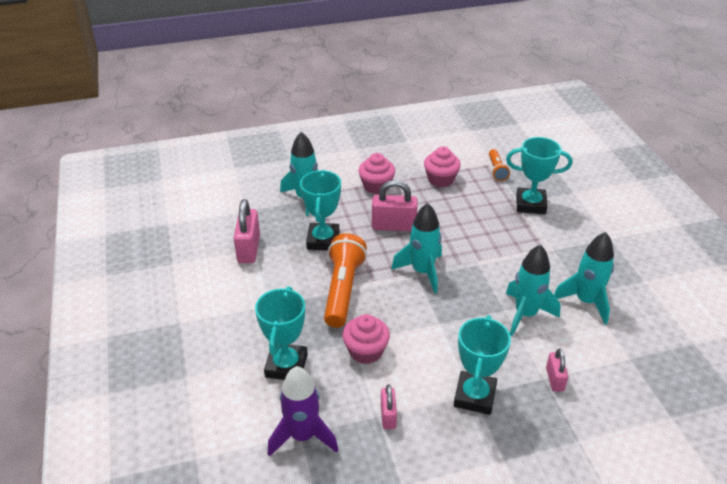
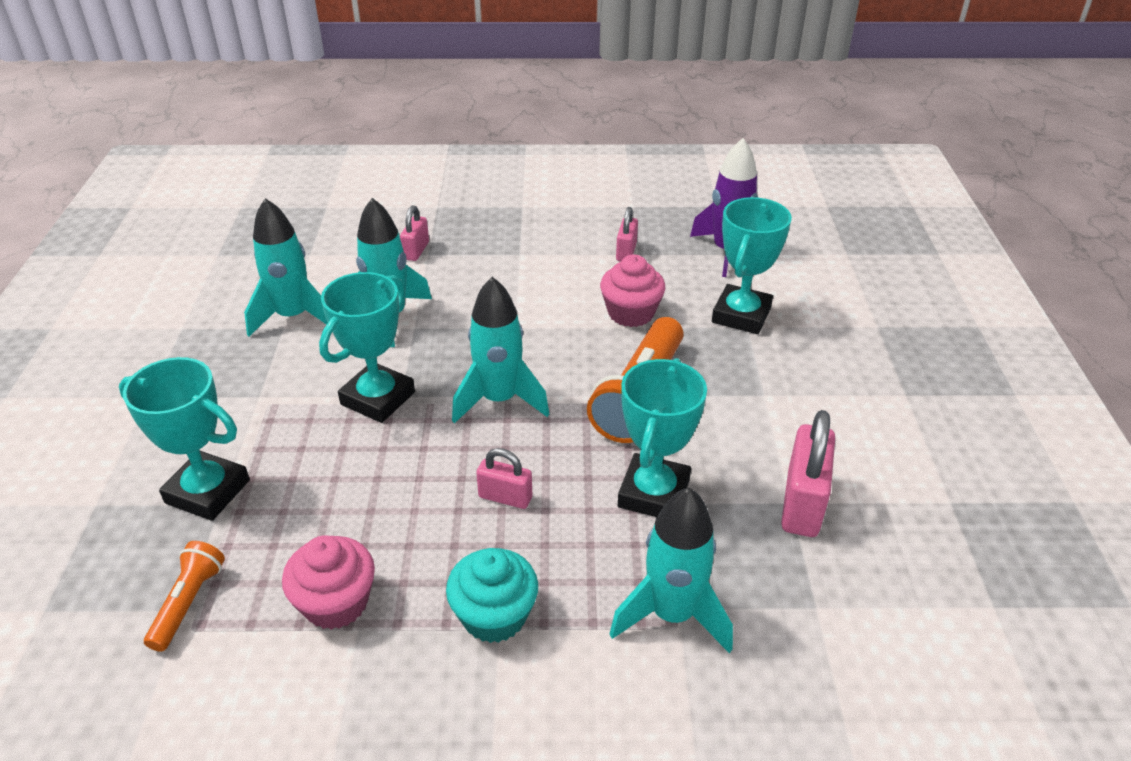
camera: 165 degrees left, 0 degrees up
pink cupcake [358,153,395,194] -> turquoise cupcake [446,548,538,643]
pink padlock [372,180,418,231] -> pink padlock [476,448,532,509], size x0.58
turquoise trophy [454,315,511,415] -> turquoise trophy moved to [319,272,415,423]

